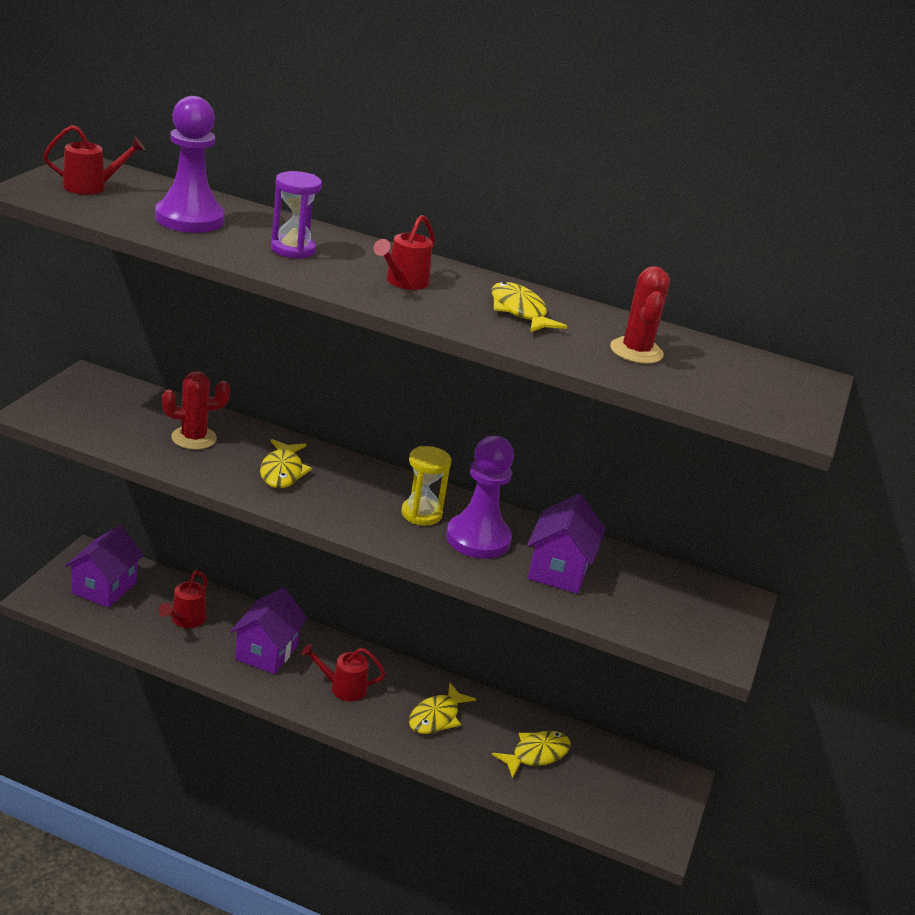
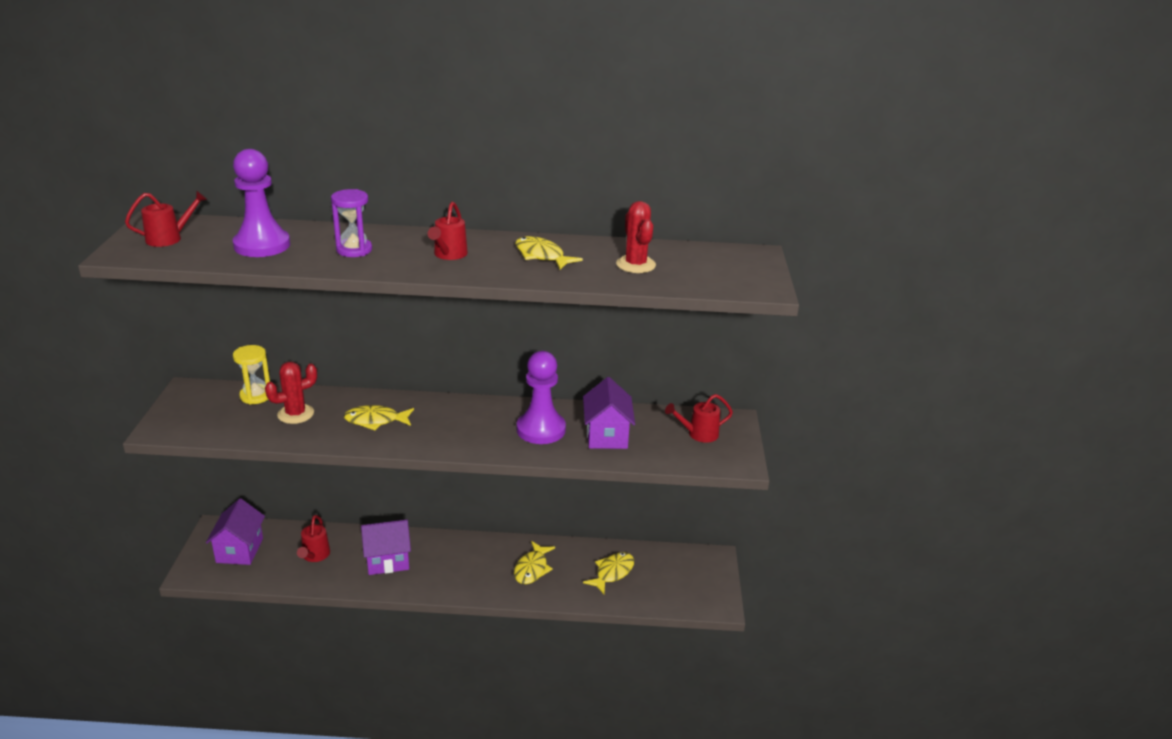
camera: 15 degrees left, 0 degrees up
purple house [230,588,307,674] -> purple house turned 75 degrees clockwise [361,520,411,575]
yellow fish [260,439,312,488] -> yellow fish turned 105 degrees clockwise [344,405,414,430]
red watering can [301,644,386,701] -> red watering can moved to [665,394,733,443]
yellow hourglass [401,446,451,526] -> yellow hourglass moved to [233,345,270,405]

